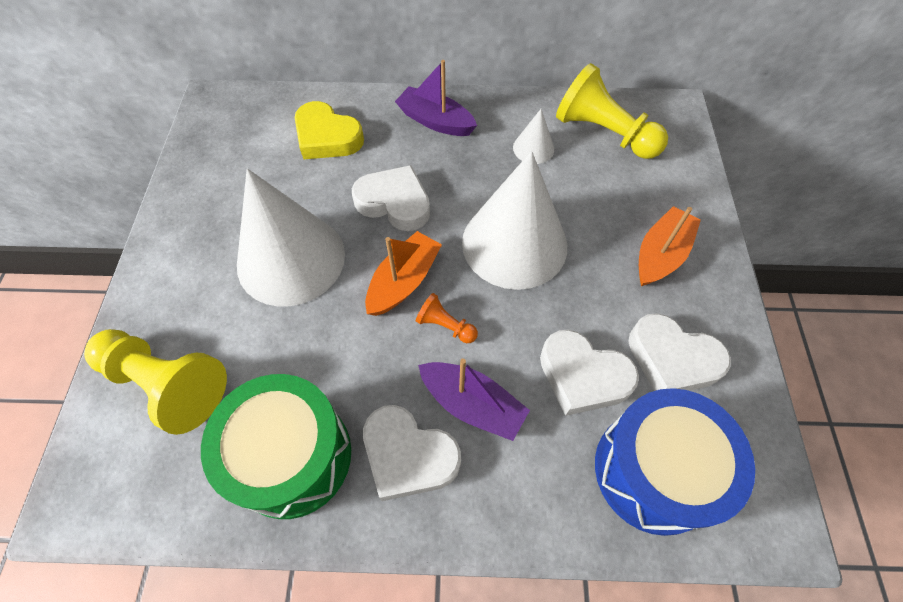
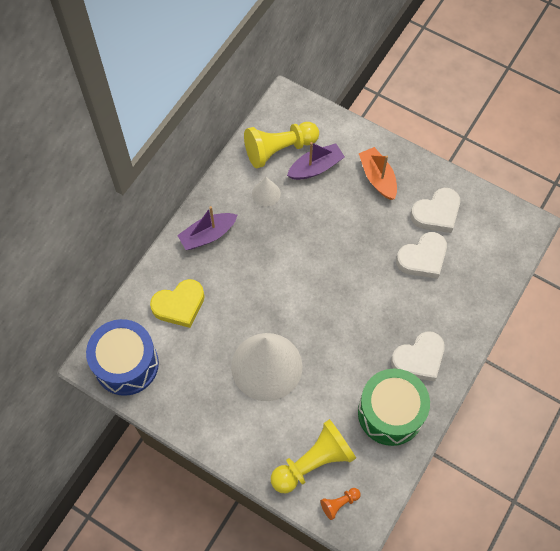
camera: 60 degrees left, 5 degrees up
white heart [352,165,430,231] -> none
orange boat [365,231,442,316] -> none
orange pawn [416,293,478,343] -> orange pawn moved to [320,488,361,520]
purple boat [418,358,530,441] -> purple boat moved to [287,142,345,180]
white cone [462,151,567,290] -> none
blue drum [595,388,755,536] -> blue drum moved to [86,319,159,396]

